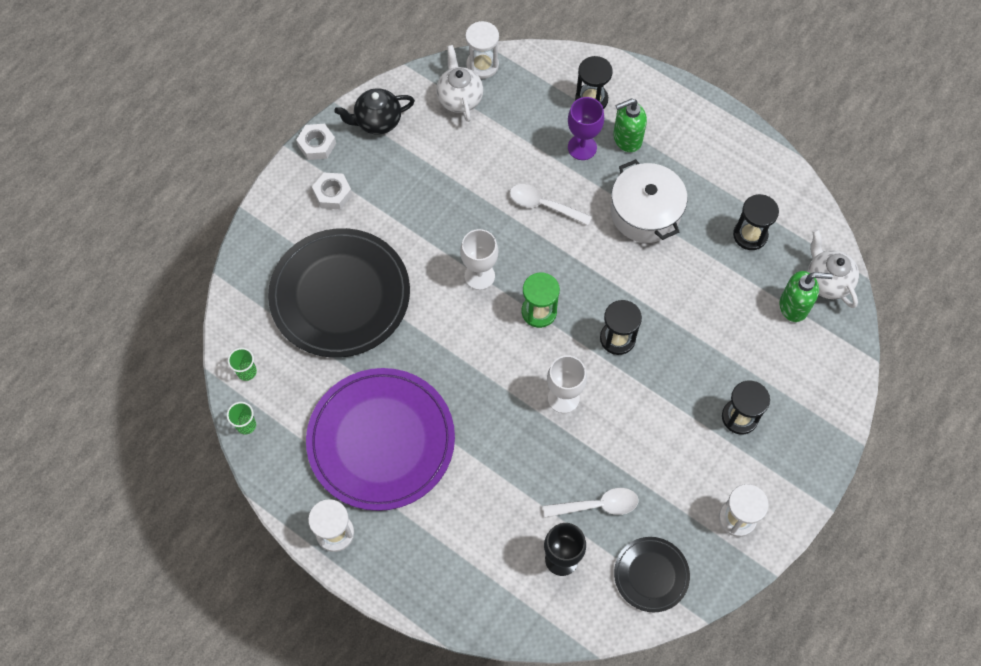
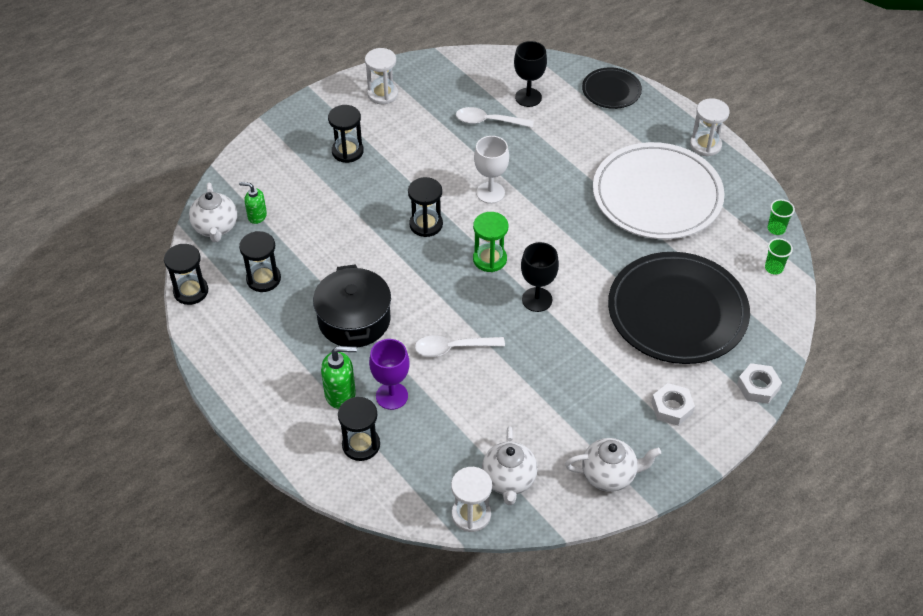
camera: 165 degrees left, 15 degrees down
white nut [296,124,336,160] -> white nut moved to [737,363,782,404]
purple plate [306,368,455,511] -> white plate [593,142,725,239]
black teapot [334,88,415,135] -> white teapot [565,438,661,492]
white goblet [460,229,498,290] -> black goblet [521,242,559,312]
white spoon [510,184,592,225] -> white spoon turned 135 degrees clockwise [415,335,505,357]
white pot [611,159,687,243] -> black pot [313,264,391,347]
black plate [614,537,690,612] -> black plate moved to [582,67,642,109]
green soap dispenser [780,271,833,322] -> green soap dispenser [239,182,267,224], size x0.66
none -> black hourglass [164,244,208,305]

